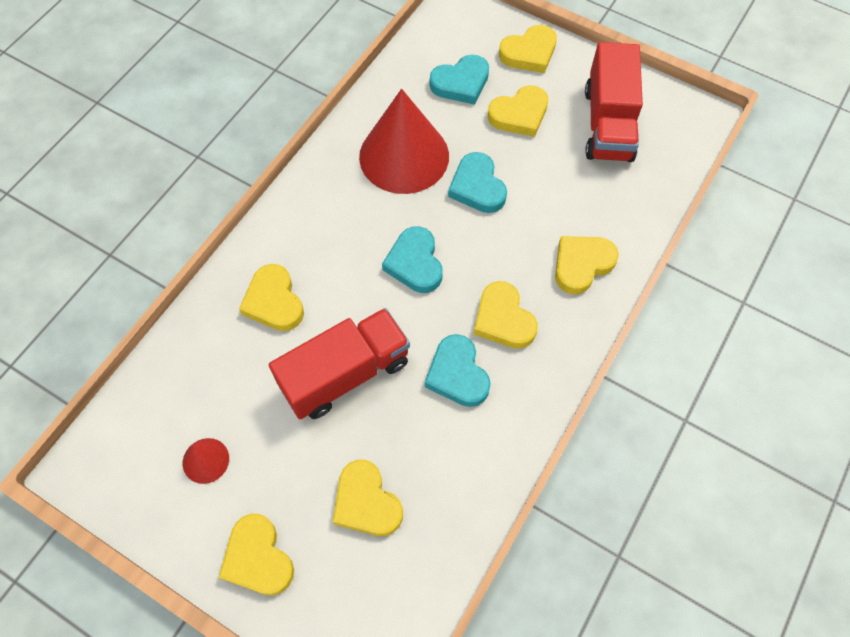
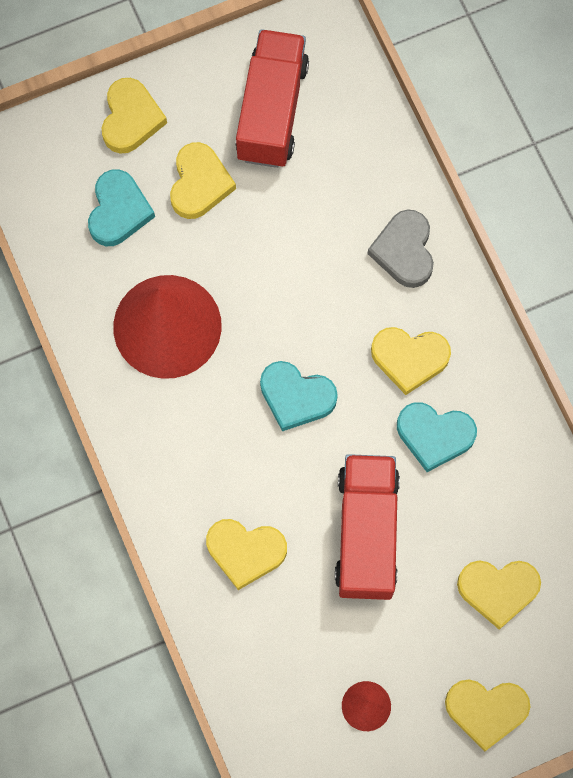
camera: 55 degrees left, 10 degrees up
turquoise heart [448,152,507,213] -> none
yellow heart [555,236,619,294] -> grey heart [367,209,434,288]
red truck [585,42,643,162] -> red truck turned 120 degrees counterclockwise [236,29,309,168]

